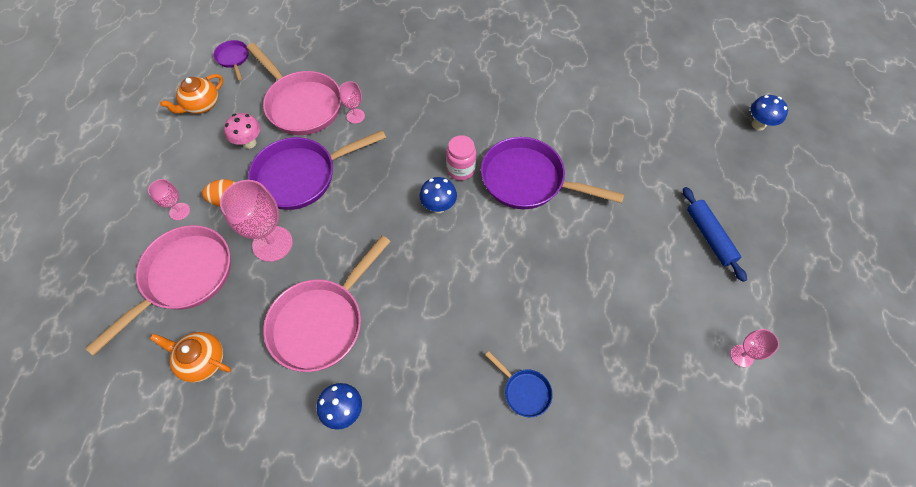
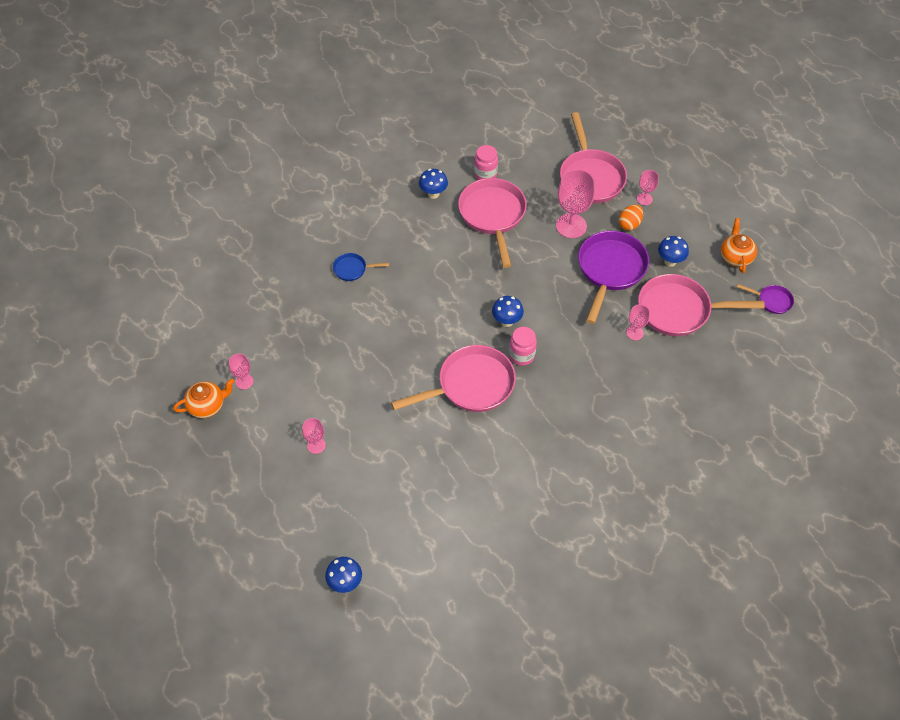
camera: 135 degrees right, 5 degrees down
orange teapot [150,332,231,383] -> orange teapot moved to [173,379,235,418]
pink mushroom [224,113,260,149] -> blue mushroom [658,236,689,267]
purple pan [481,137,625,209] -> pink pan [391,345,516,412]
blue rolling pin [683,187,747,282] -> pink goblet [302,418,326,454]
none -> pink jar [474,145,498,180]

